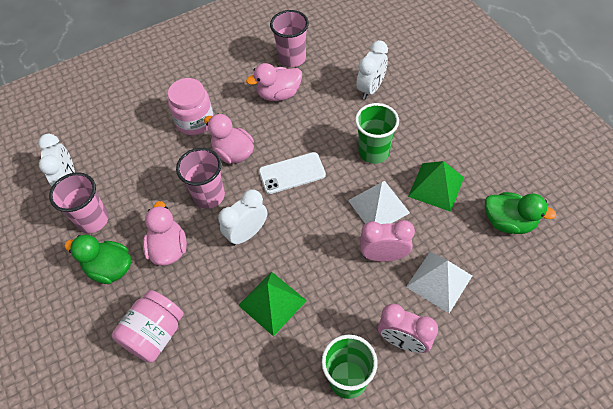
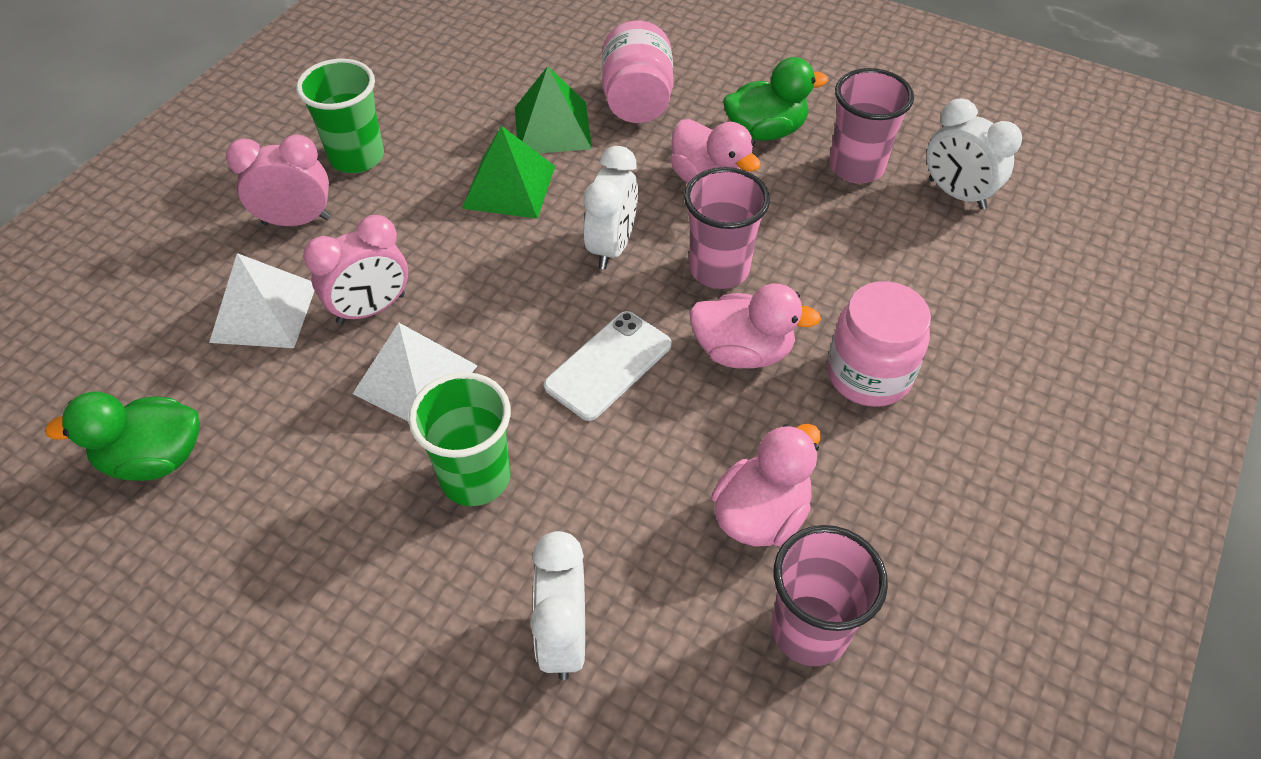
camera: 145 degrees right, 5 degrees down
green pyramid [408,161,464,212] -> green pyramid moved to [515,66,592,153]

